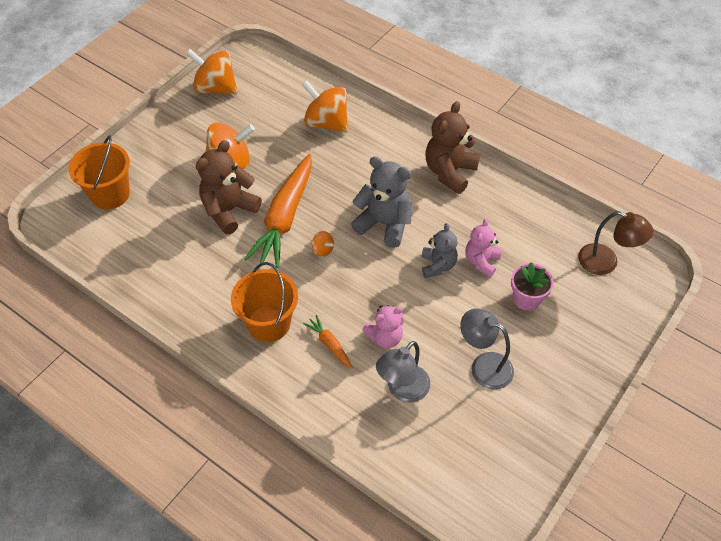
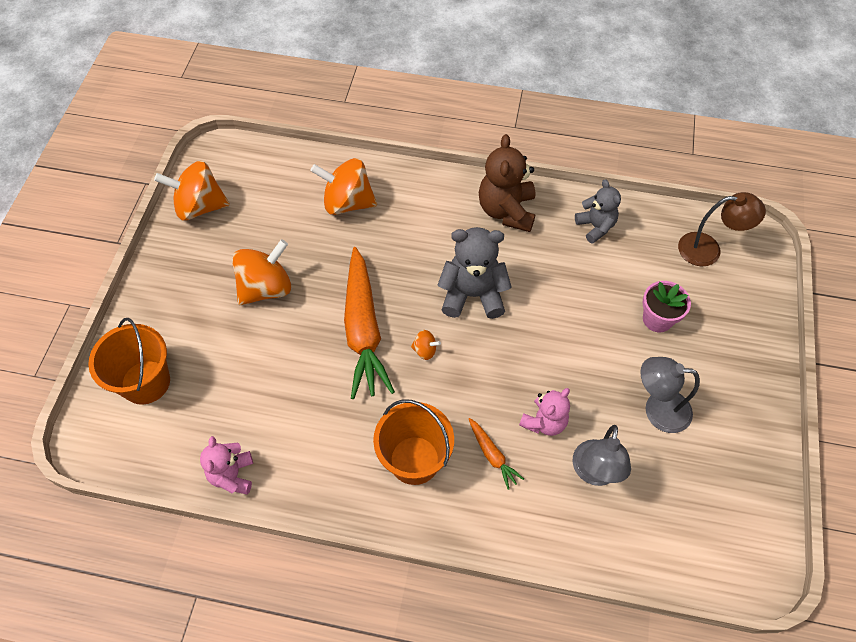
camera: 25 degrees left, 5 degrees up
brown teddy bear [196,140,262,235] -> none
orange carrot [303,315,353,369] -> orange carrot turned 150 degrees counterclockwise [469,418,524,490]
grey teddy bear [421,223,458,278] -> grey teddy bear moved to [575,179,621,244]
pink teddy bear [465,218,501,277] -> pink teddy bear moved to [200,436,253,494]

